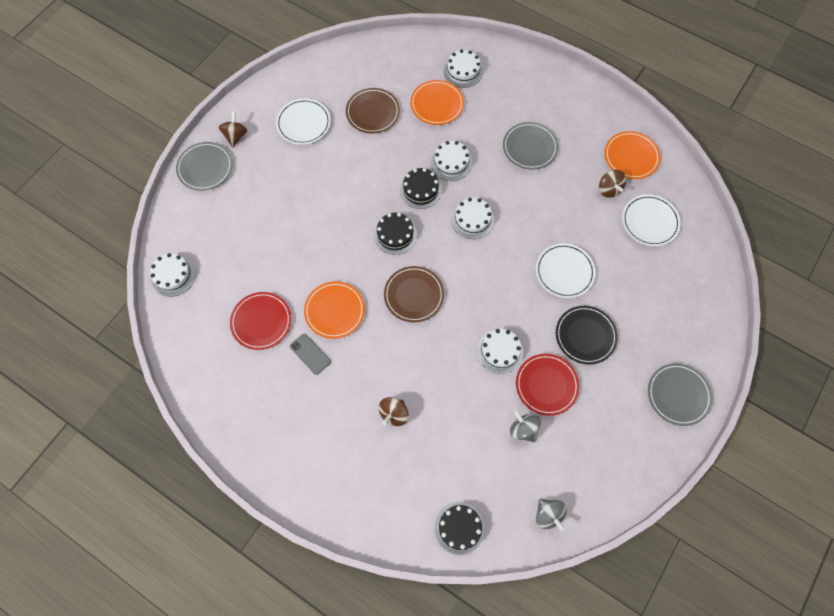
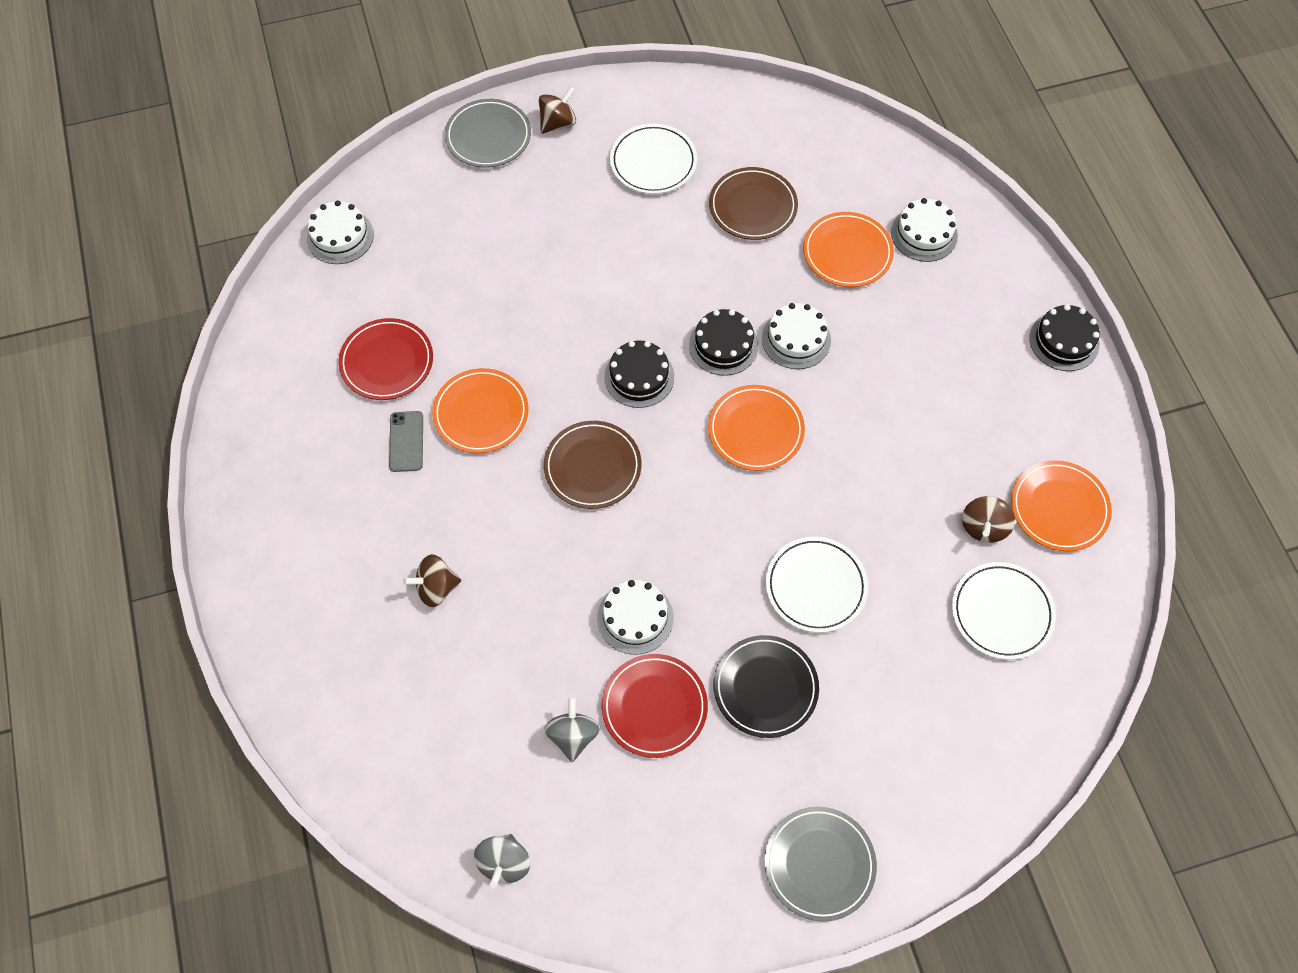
camera: 40 degrees right, 5 degrees down
black cake [434,502,485,555] -> black cake moved to [1029,304,1100,371]
white cake [451,198,494,239] -> orange plate [708,385,805,471]
grey plate [503,122,558,170] -> none

